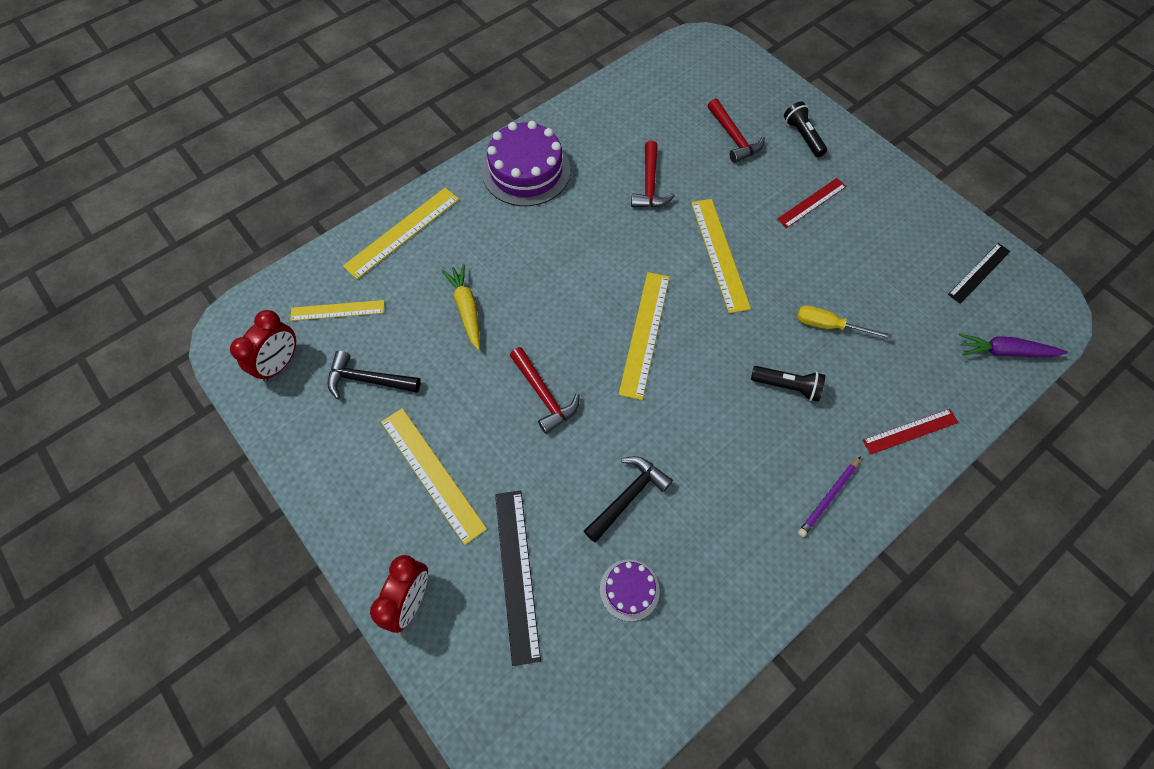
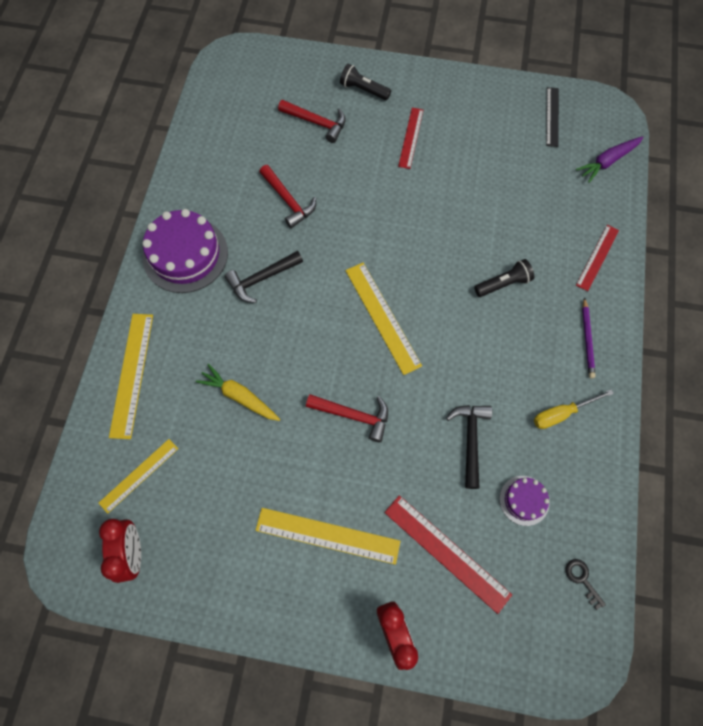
camera: 40 degrees left, 5 degrees up
black hammer [327,350,421,399] -> black hammer moved to [225,251,303,303]
black ruler [495,491,541,666] -> red ruler [384,495,512,614]
yellow ruler [691,199,751,313] -> none
yellow screwdriver [797,305,892,339] -> yellow screwdriver moved to [534,390,614,429]
none -> black key [566,559,606,610]

